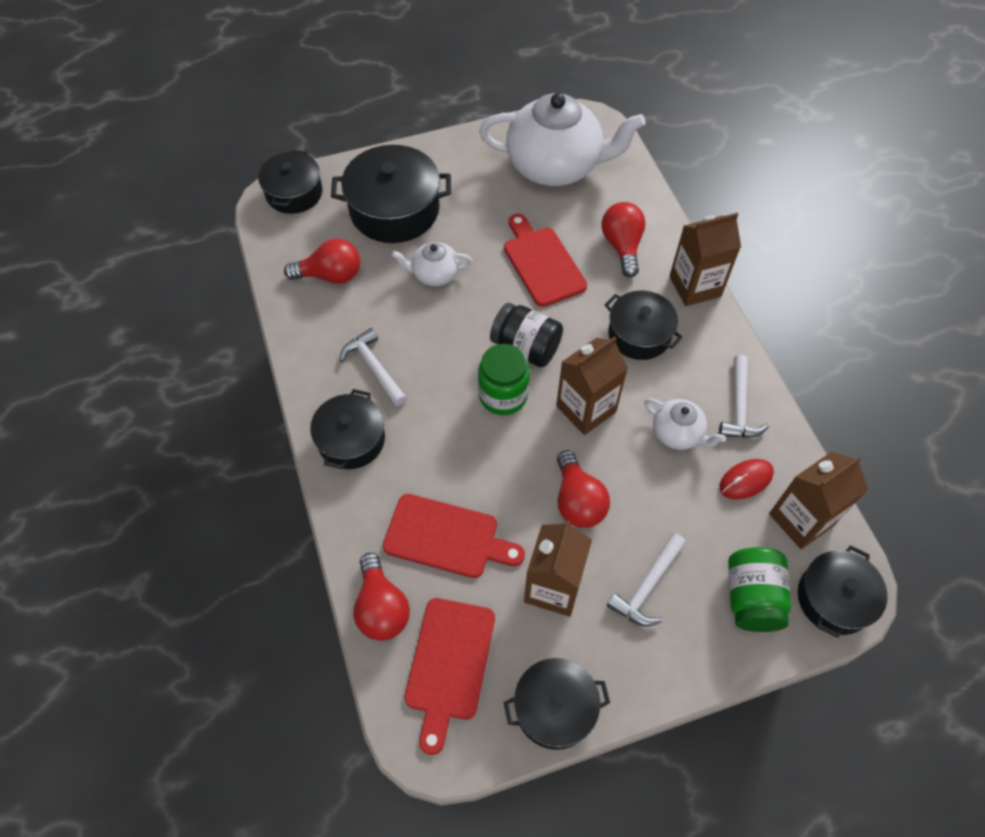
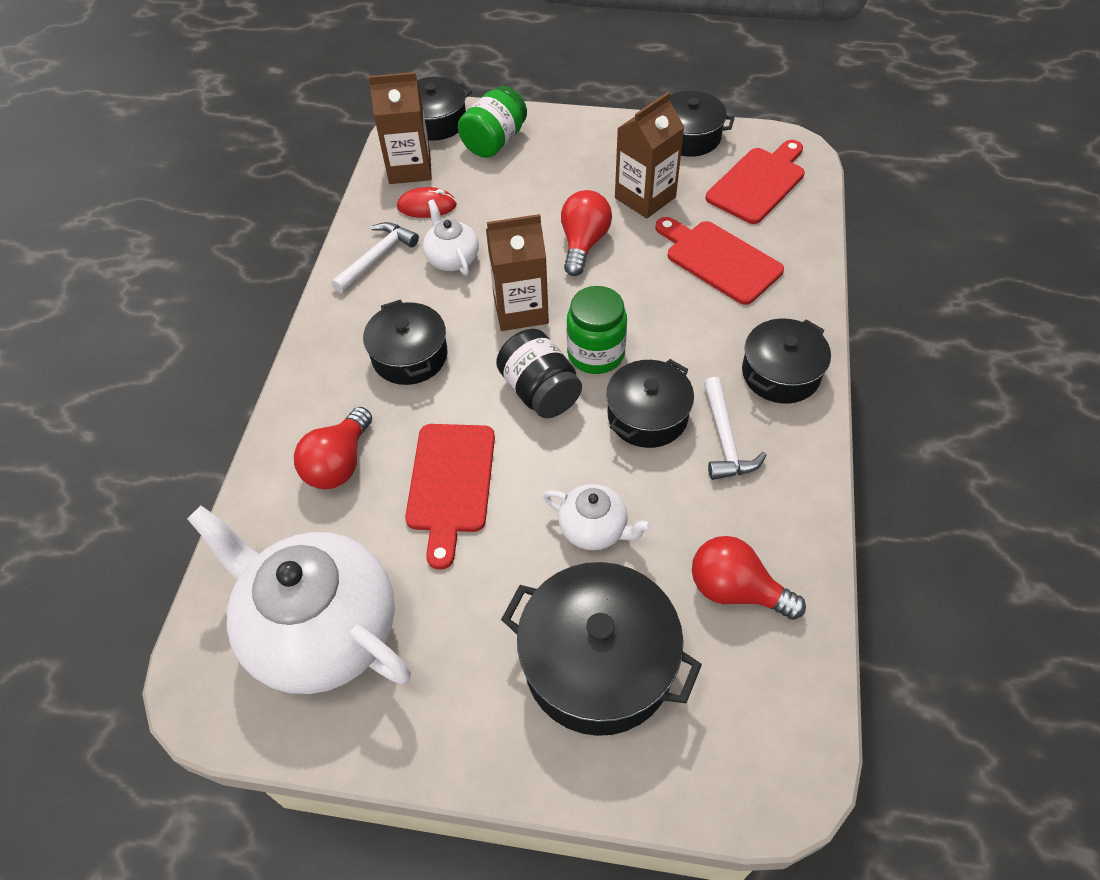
camera: 150 degrees left, 5 degrees down
black pot [258,150,322,214] -> black pot moved to [606,359,694,448]
red light bulb [353,553,410,641] -> none
white hammer [607,533,686,626] -> none
brown carton [669,213,741,306] -> none

